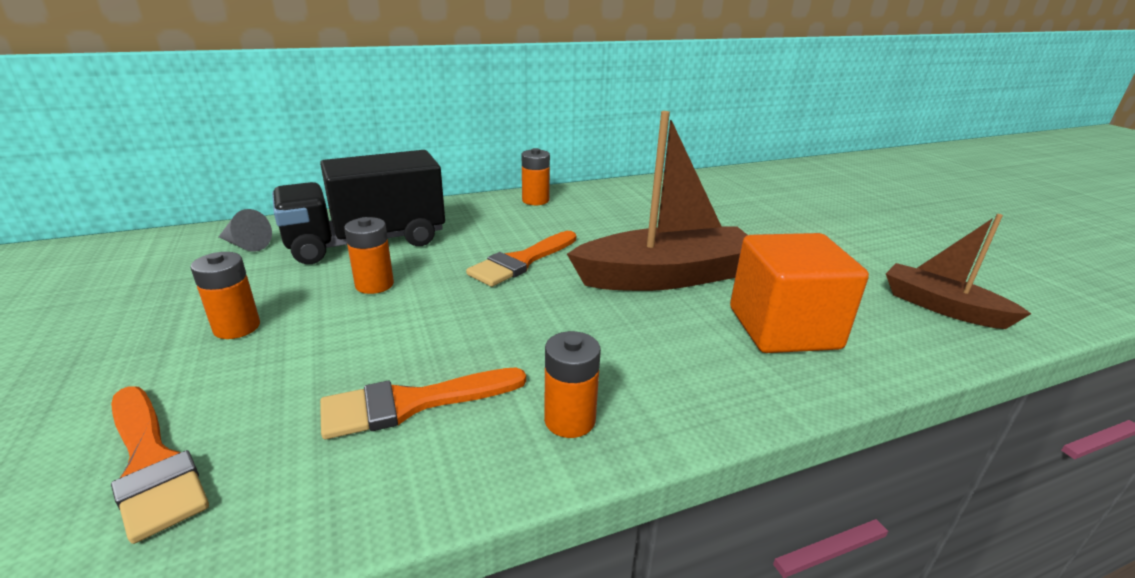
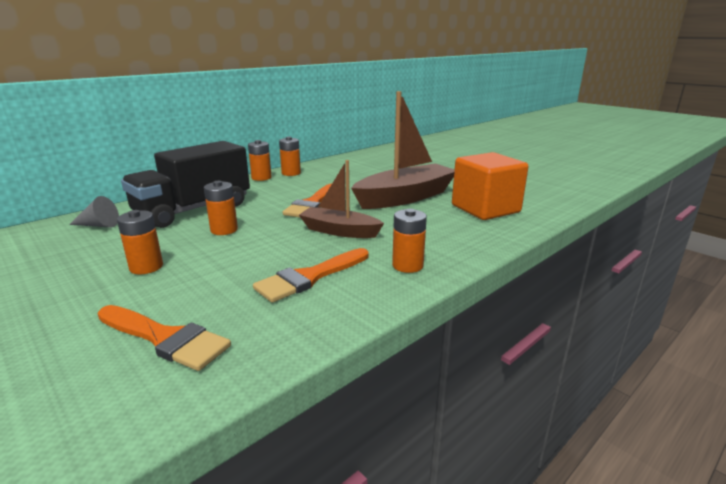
camera: 20 degrees left, 5 degrees down
brown boat [886,214,1032,329] -> brown boat moved to [299,160,384,238]
none -> orange battery [248,140,272,181]

